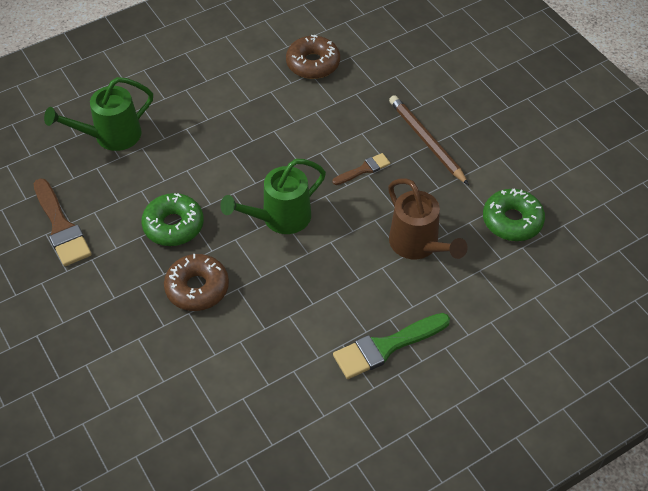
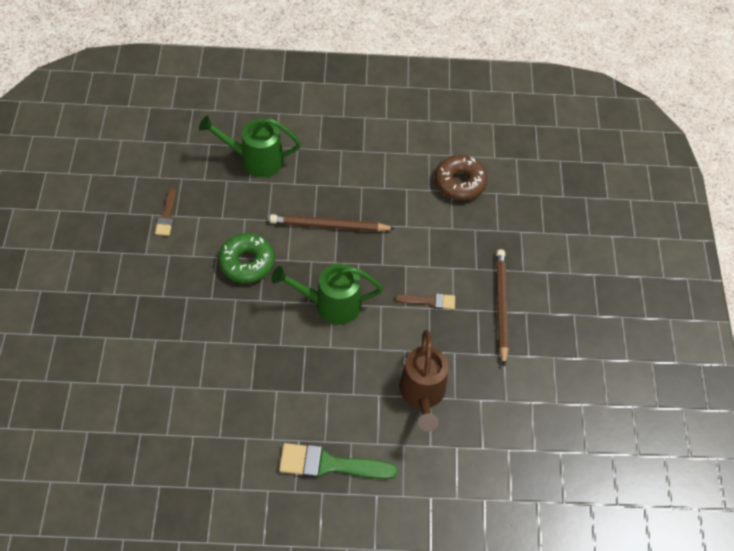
camera: 30 degrees right, 5 degrees up
brown brush [34,178,92,266] -> brown brush [155,188,176,236], size x0.56
brown donut [164,254,229,311] -> none
green donut [483,189,545,241] -> none
none -> brown pencil [269,214,396,232]

